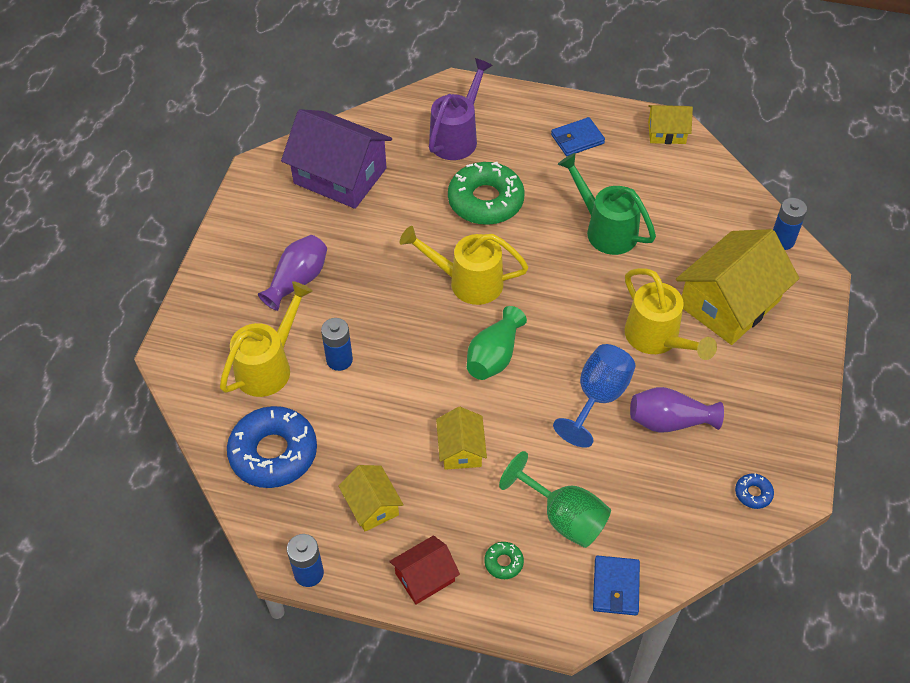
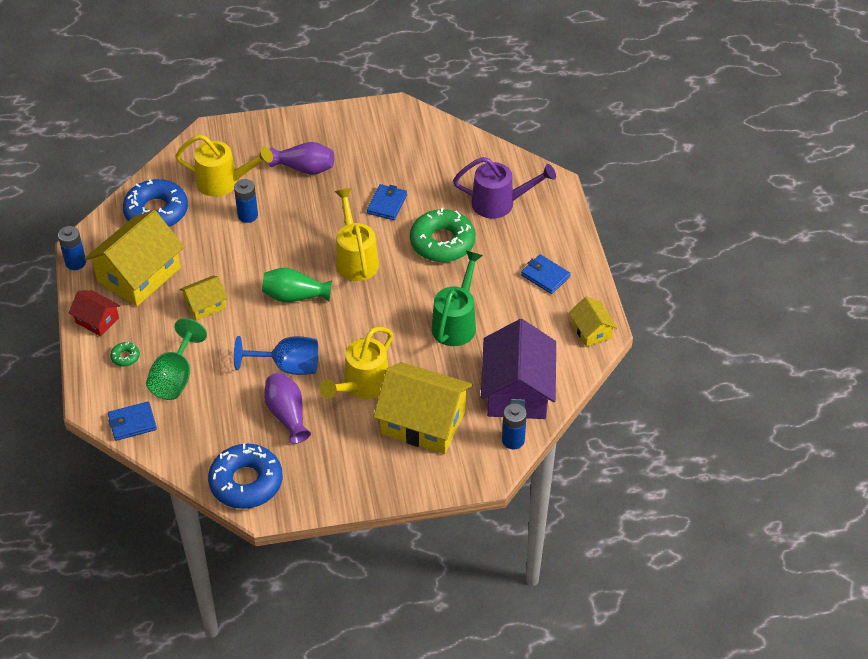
camera: 65 degrees right, 5 degrees down
purple house [281,109,392,209] -> purple house moved to [481,319,556,419]
yellow house [338,465,404,532] -> yellow house [84,210,184,306], size x1.97
blue donut [735,473,774,509] -> blue donut [208,444,283,509], size x2.40
none -> blue wallet [367,184,407,220]

